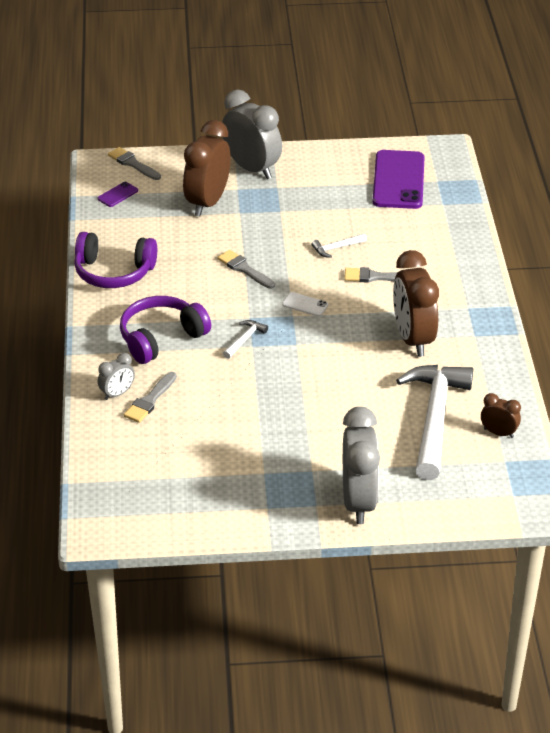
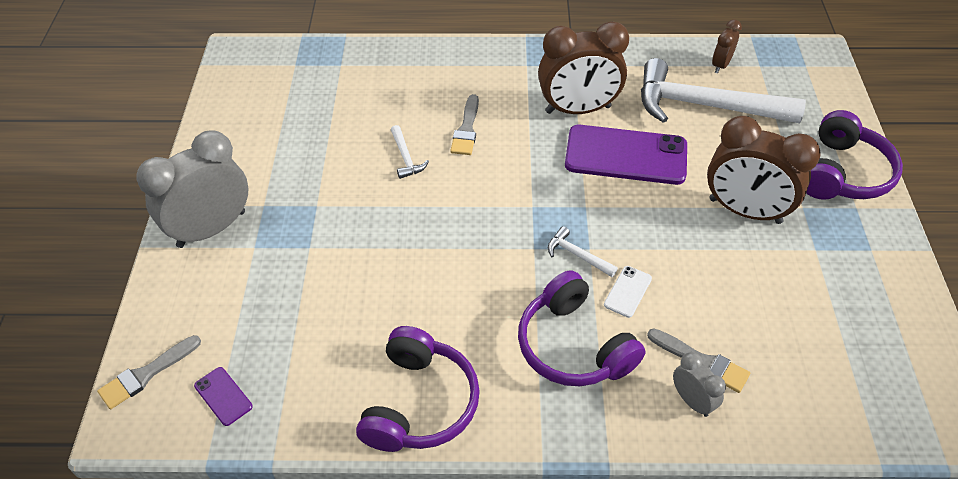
camera: 85 degrees left, 10 degrees up
brown clock [183,120,231,216] -> brown clock moved to [707,116,821,224]
grey brush [217,250,275,289] -> none
white phone [282,292,328,317] -> white phone moved to [604,266,652,318]
grey clock [343,407,380,524] -> purple headphones [806,110,903,200]
purple phone [373,150,425,209] -> purple phone moved to [565,125,687,185]

